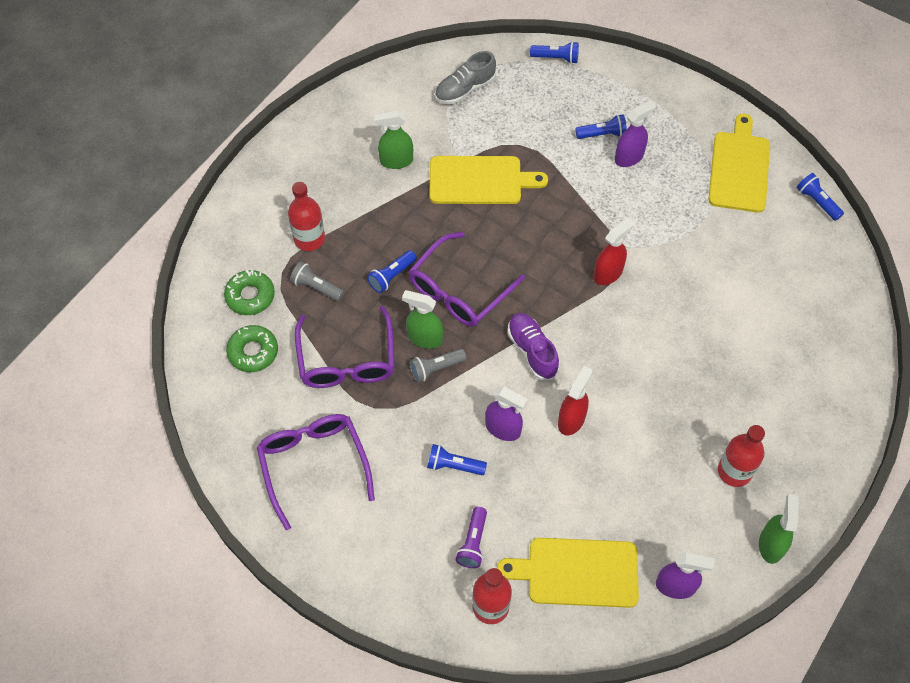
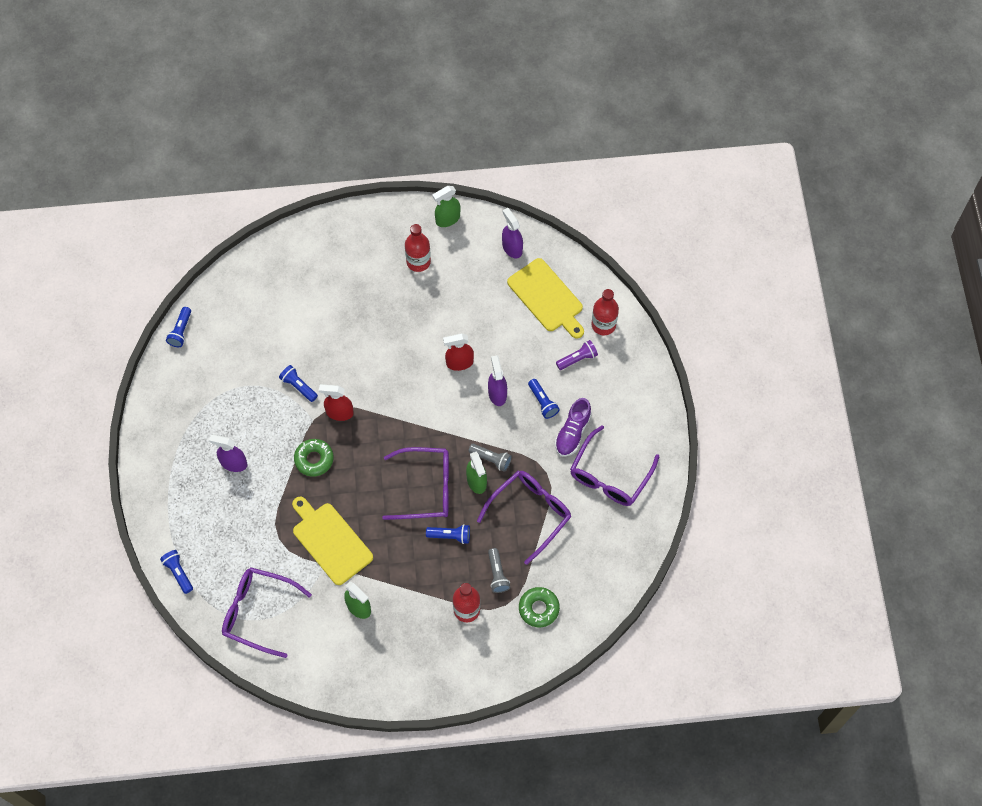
camera: 130 degrees left, 5 degrees up
green donut [226,325,278,372] -> green donut moved to [294,439,334,477]
grey shoe [435,51,496,104] -> purple glasses [222,567,312,658]
purple shoe [507,313,559,380] -> purple shoe moved to [555,398,592,457]
blue flashlight [575,114,627,139] -> blue flashlight moved to [279,365,318,402]
yellow cutting board [708,114,770,213] -> none

